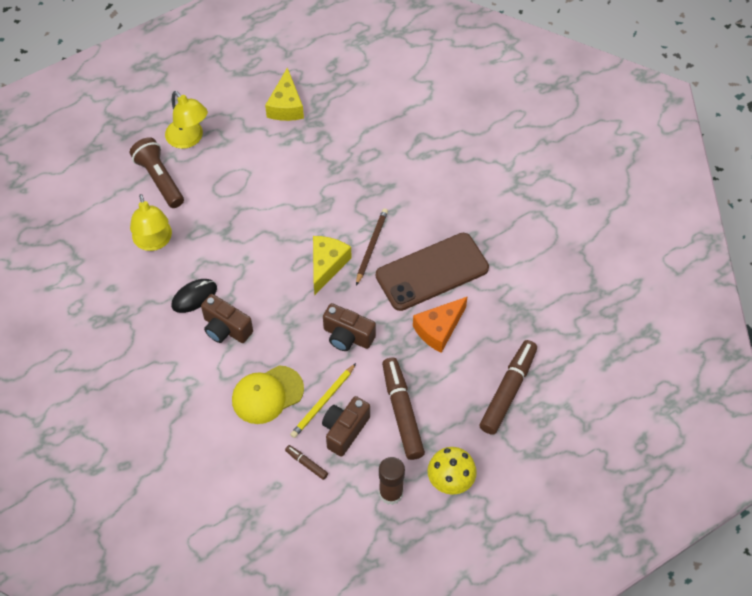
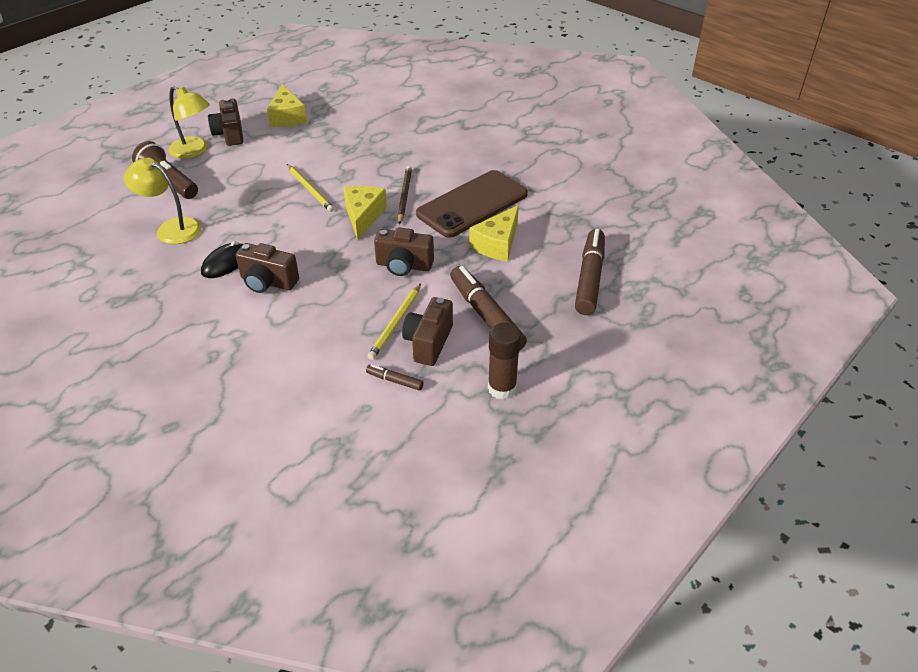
camera: 15 degrees left, 15 degrees down
yellow lamp [130,194,172,251] -> yellow lamp turned 150 degrees clockwise [124,158,201,244]
yellow cap [232,366,304,424] -> none
orange cheese [413,296,468,353] -> yellow cheese [469,205,519,262]
yellow mushroom [428,447,477,495] -> none
none -> brown camera [208,98,244,146]
none -> yellow pencil [287,164,334,212]

